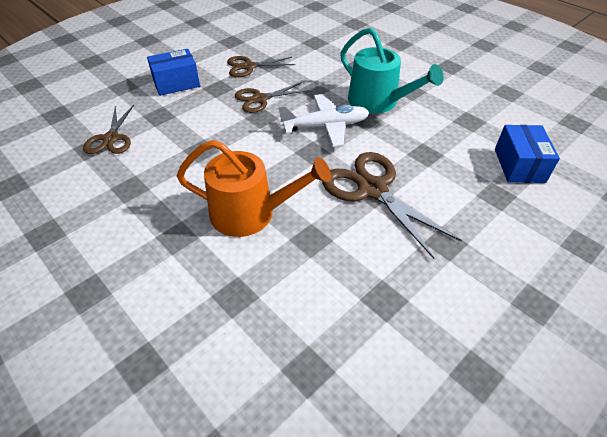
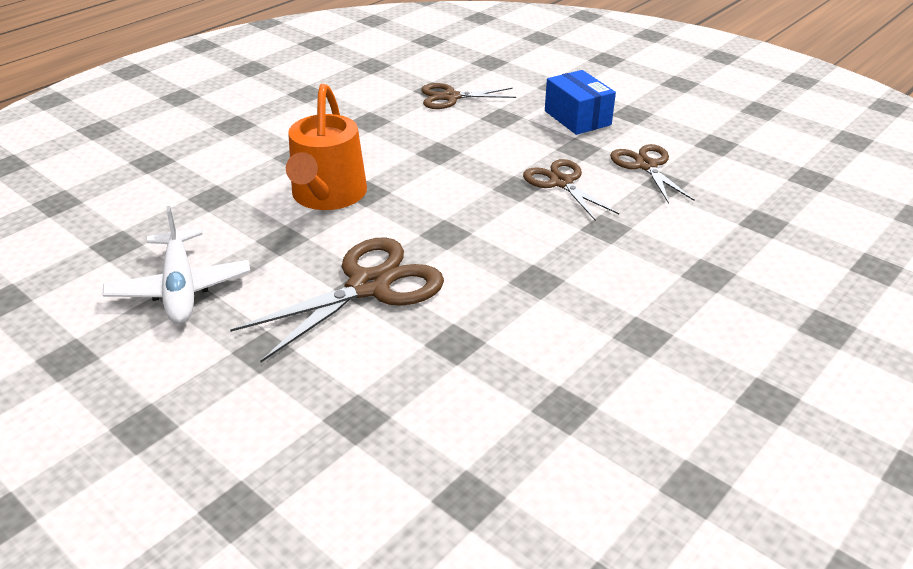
camera: 85 degrees right, 10 degrees down
white plane [278,94,369,147] -> white plane moved to [103,206,251,324]
turquoise watering can [340,27,444,114] -> none
blue box [495,125,560,183] -> none

